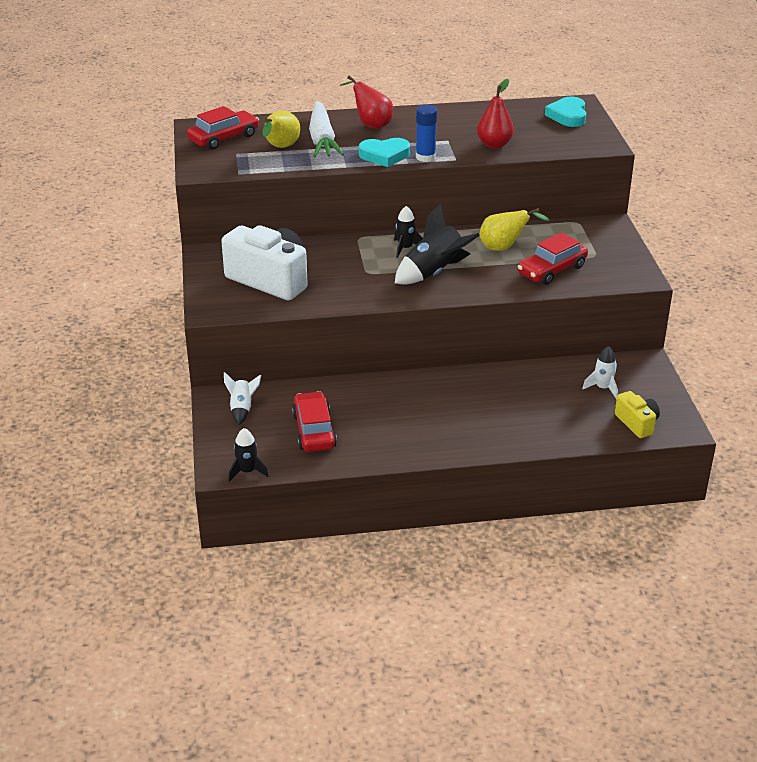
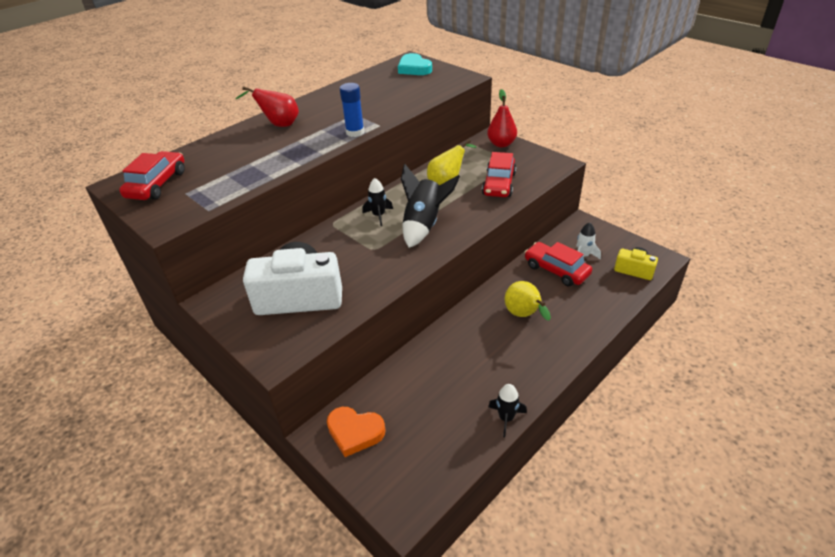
camera: 35 degrees left, 5 degrees up
white rocket [224,372,261,425] -> orange heart [327,407,386,457]
black rocket [228,428,268,482] -> black rocket moved to [488,384,527,437]
yellow pear [262,111,300,148] -> yellow pear moved to [505,281,551,321]
red car [292,391,337,452] -> red car moved to [524,242,592,286]
white carrot [309,101,344,157] -> none
turquoise heart [359,138,410,167] -> none
red pear [477,79,514,148] -> red pear moved to [487,89,517,148]

